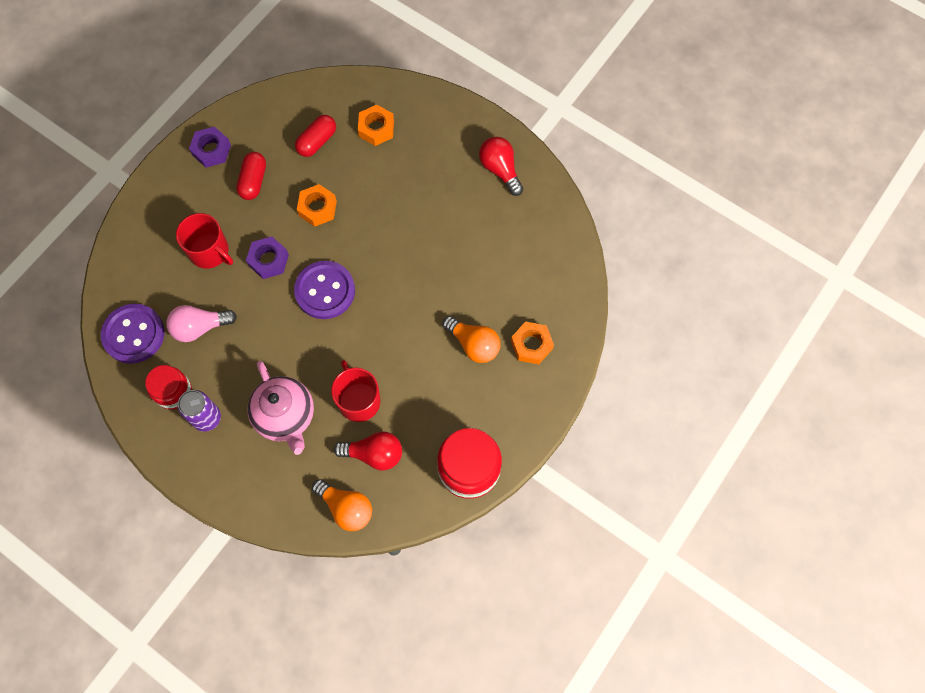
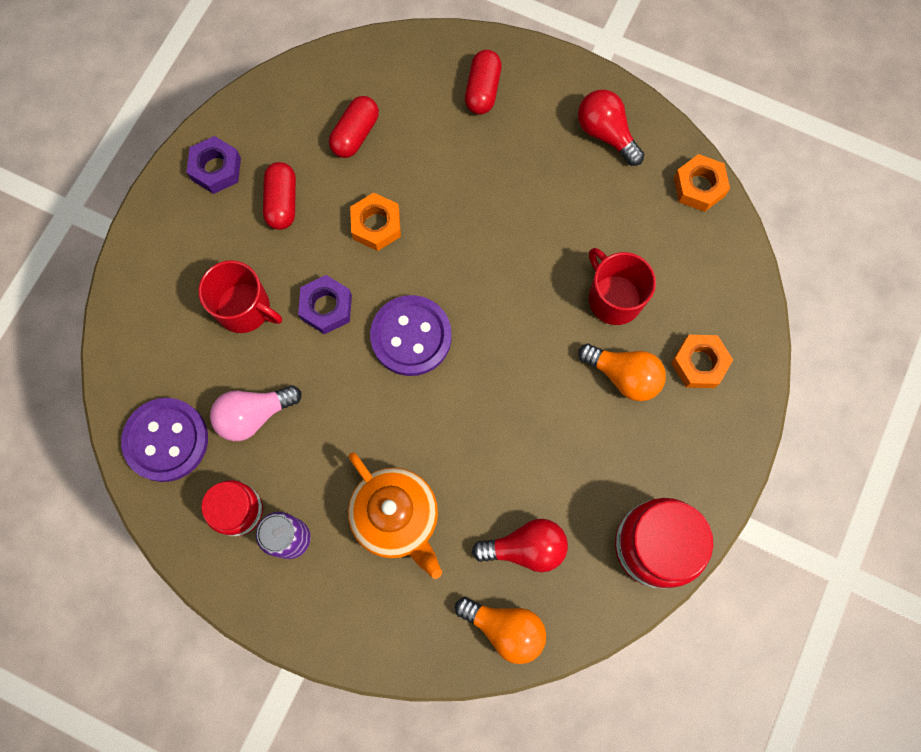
camera: 10 degrees left, 5 degrees up
pink teapot [247,361,314,455] -> orange teapot [348,452,442,579]
red mug [331,360,380,422] -> red mug moved to [589,248,656,325]
orange nut [358,105,394,146] -> orange nut moved to [674,154,730,212]
none -> red capsule [465,50,502,115]

